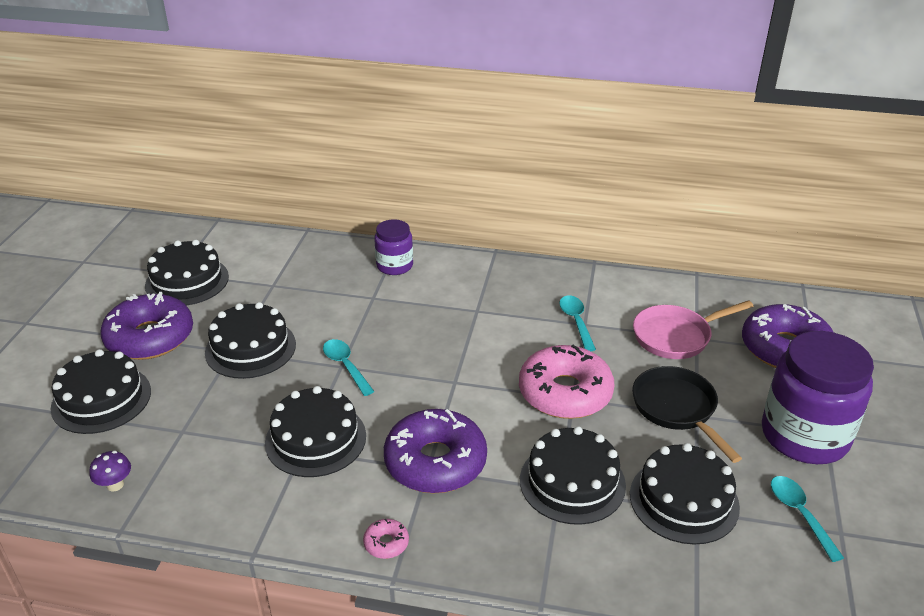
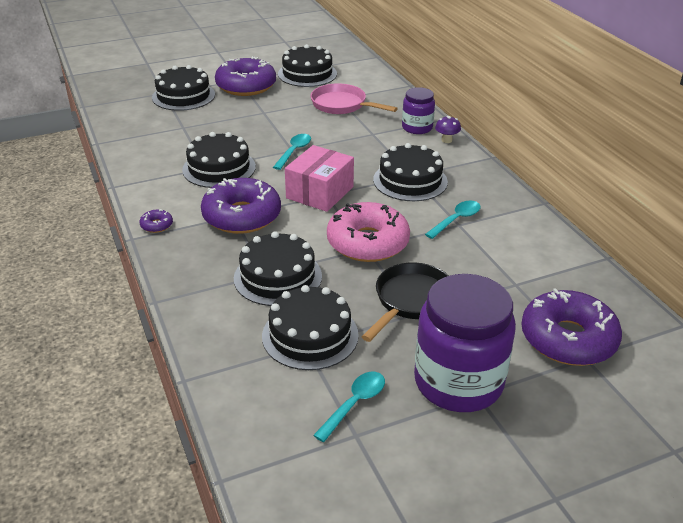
camera: 55 degrees right, 0 degrees up
purple mushroom [89,451,131,492] -> purple mushroom moved to [435,116,461,143]
black cake [205,302,296,379] -> black cake moved to [373,143,448,201]
pink donut [363,519,409,559] -> purple donut [139,209,173,233]
pink pan [633,300,753,359] -> pink pan moved to [311,84,398,114]
none -> pink box [285,145,354,212]

